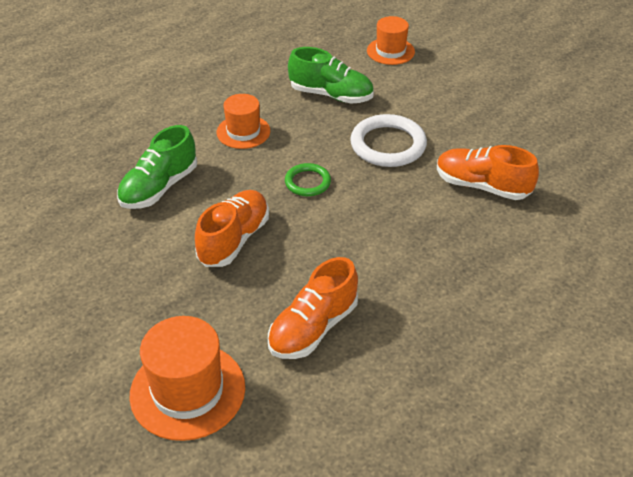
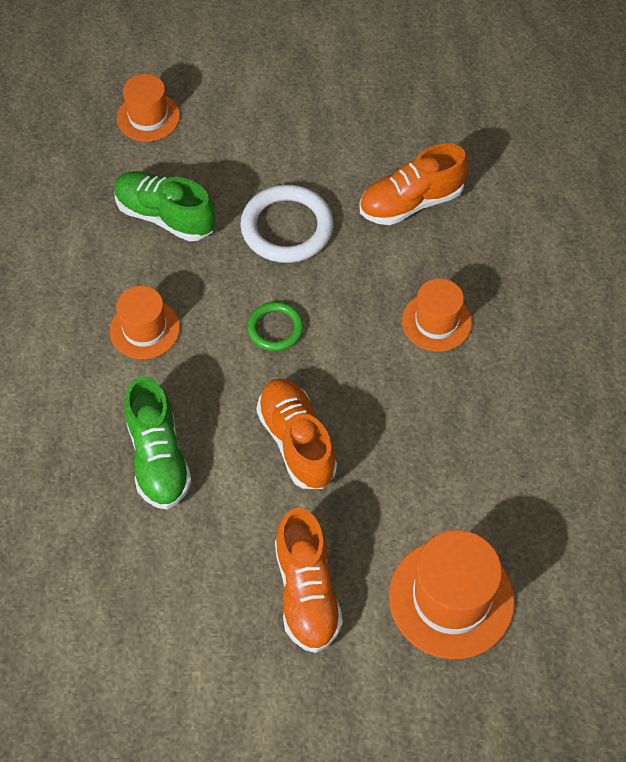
camera: 50 degrees left, 15 degrees up
orange shoe [268,257,358,359] -> orange shoe moved to [275,508,343,653]
green shoe [288,47,374,104] -> green shoe turned 120 degrees counterclockwise [114,171,215,241]
none -> orange hat [402,278,472,352]

